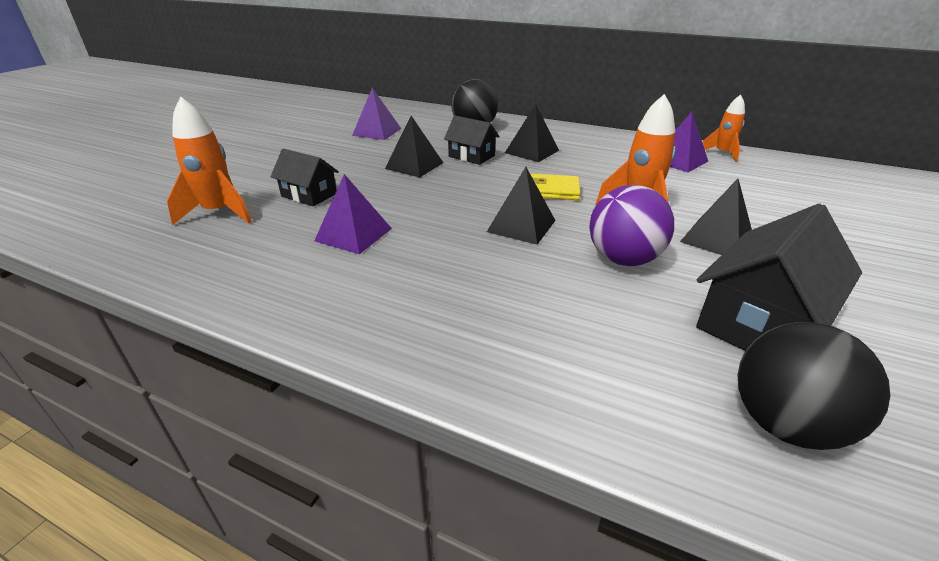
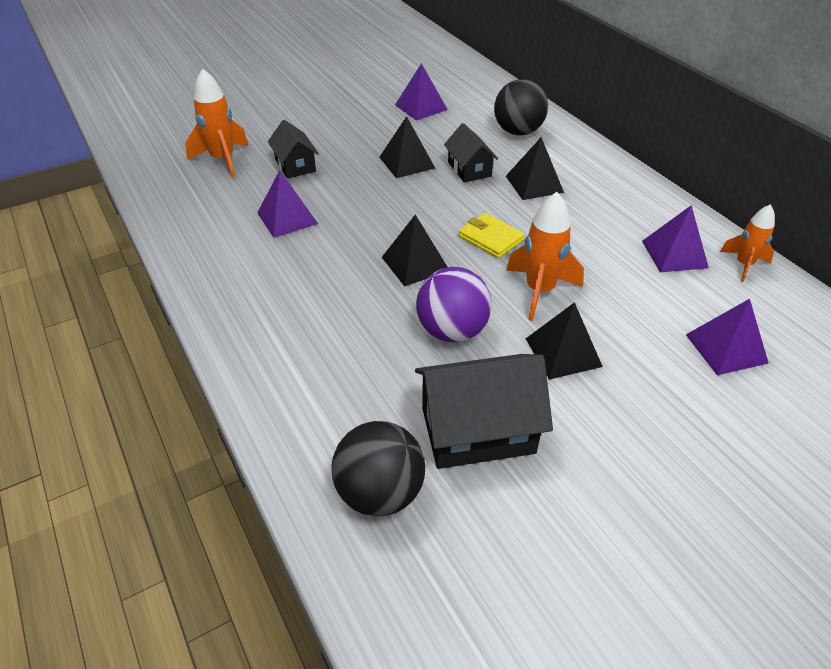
camera: 35 degrees right, 10 degrees up
none -> purple pyramid [686,299,769,375]

